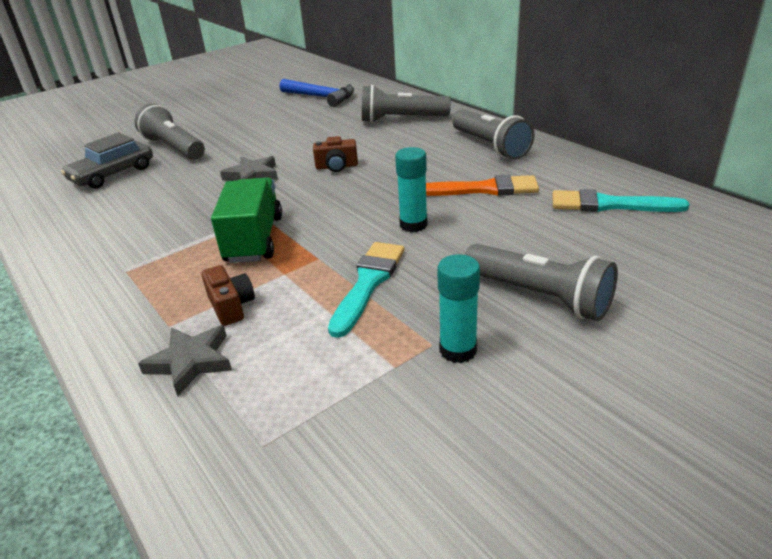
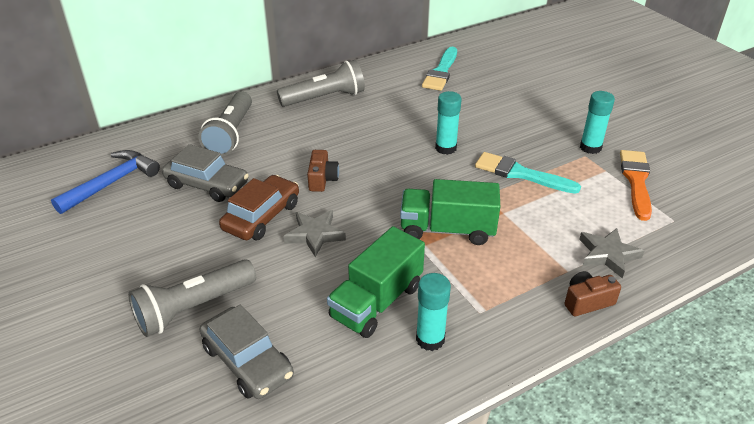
camera: 85 degrees left, 5 degrees up
brown camera [201,265,255,326] -> brown camera moved to [564,271,621,316]
orange brush [426,175,539,196] -> orange brush moved to [620,150,652,221]
grey flashlight [465,244,618,321] -> none
none -> grey car [162,144,249,202]
none -> brown car [219,175,299,240]
none -> green truck [327,226,425,338]
none -> turquoise glue stick [416,273,451,351]

